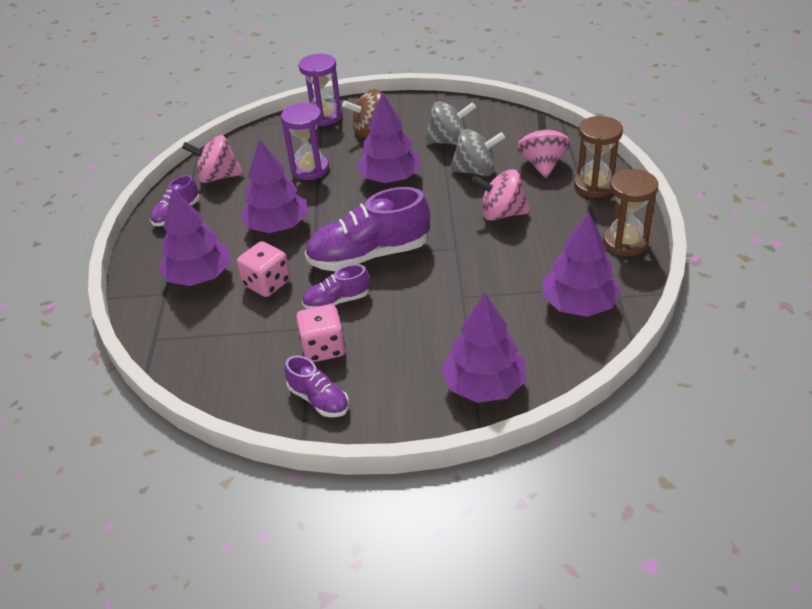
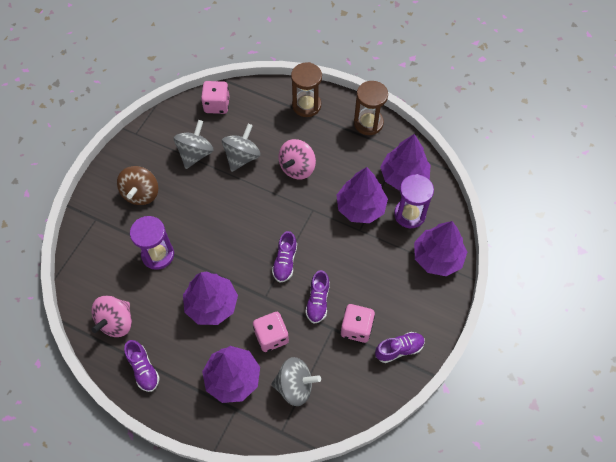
camera: 65 degrees left, 20 degrees up
purple hourglass [299,53,343,126] -> purple hourglass moved to [394,174,434,228]
purple shoe [305,187,430,271] -> purple shoe [272,231,297,283], size x0.52
purple tree [356,92,420,183] -> purple tree moved to [337,167,388,223]
pink spinning top [517,114,570,178] -> none
none -> pink dice [201,81,230,114]
none -> grey spinning top [271,357,321,406]

